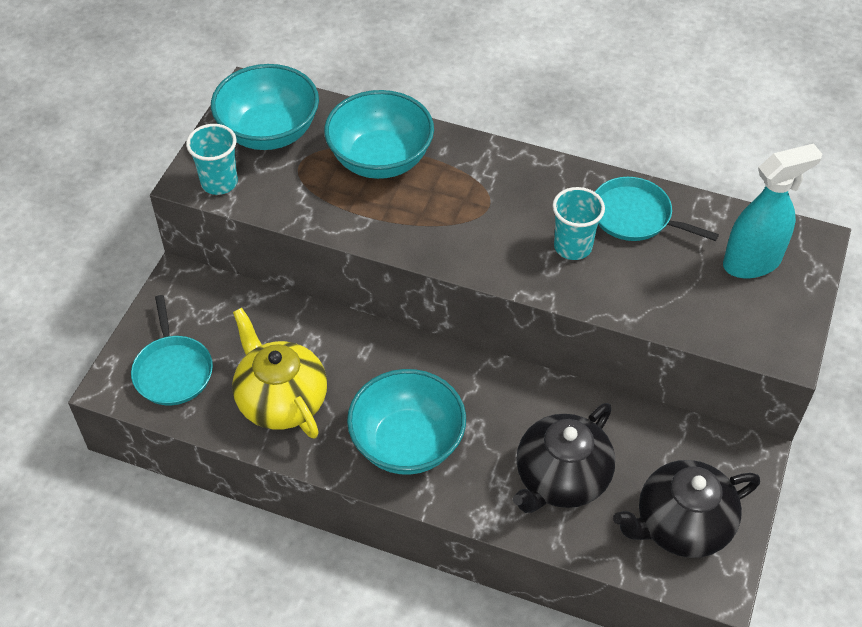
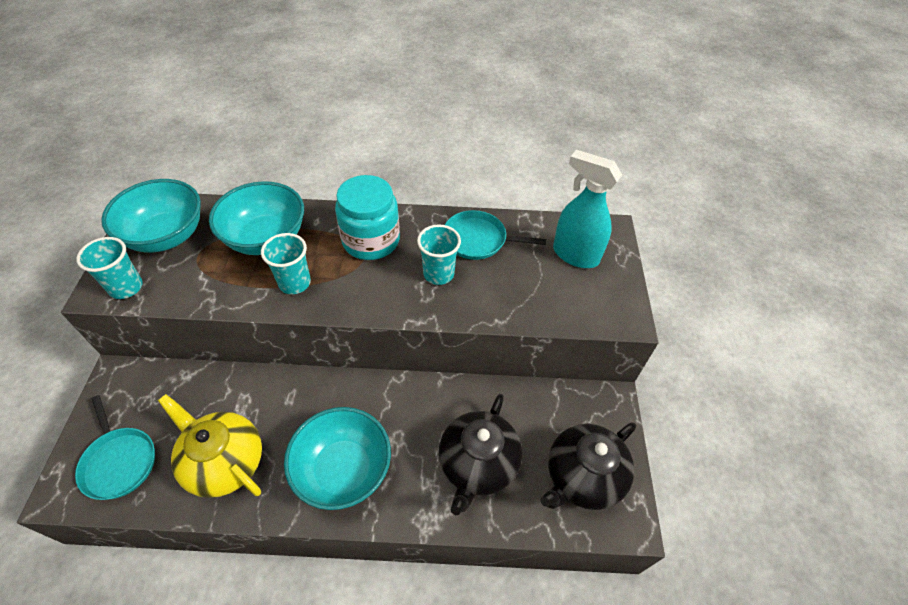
camera: 20 degrees left, 0 degrees up
turquoise spray bottle [723,143,822,278] -> turquoise spray bottle turned 105 degrees counterclockwise [553,150,622,268]
none -> turquoise cup [261,233,311,294]
none -> turquoise jar [335,175,400,260]

